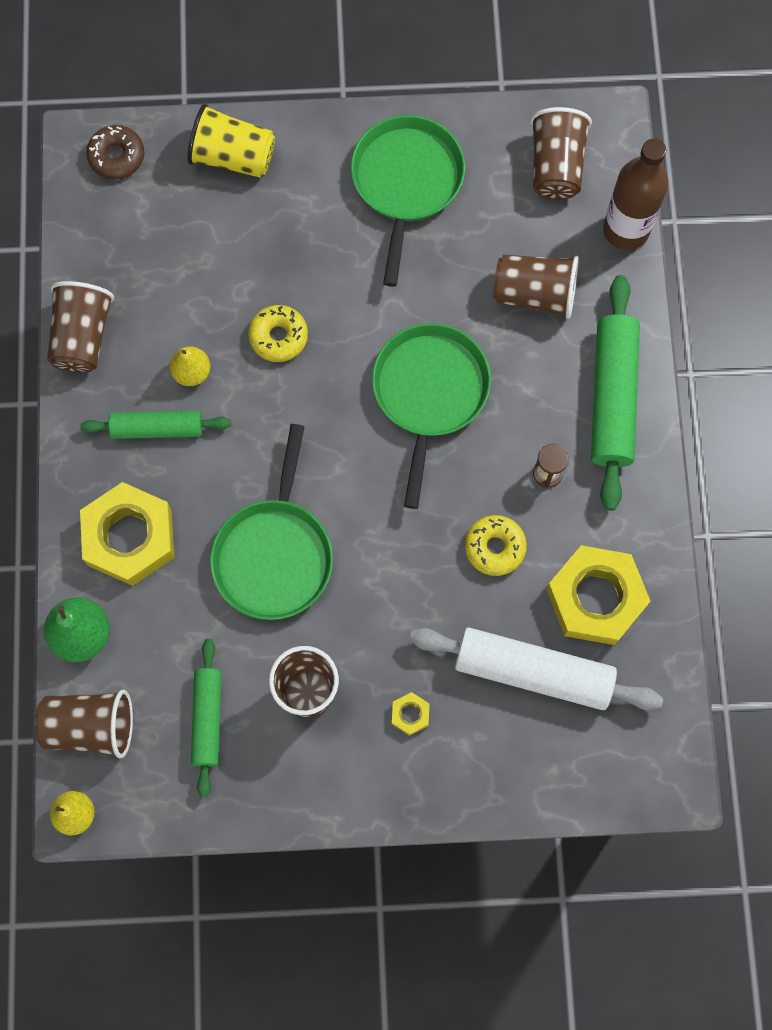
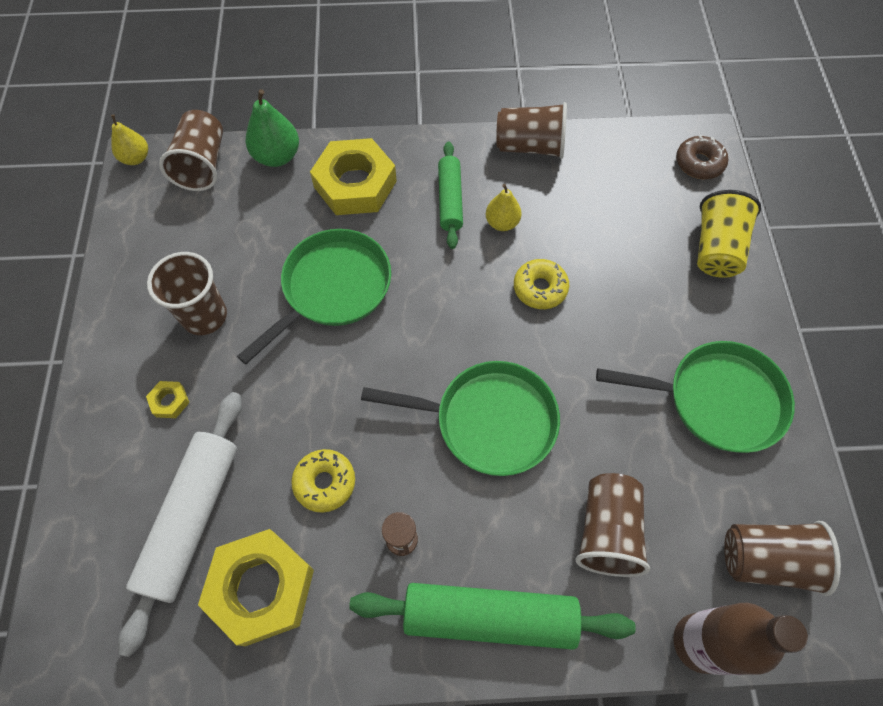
camera: 90 degrees right, 10 degrees down
green rolling pin [191,639,222,797] -> none
green pan [210,424,333,620] -> green pan turned 120 degrees clockwise [237,229,391,364]

